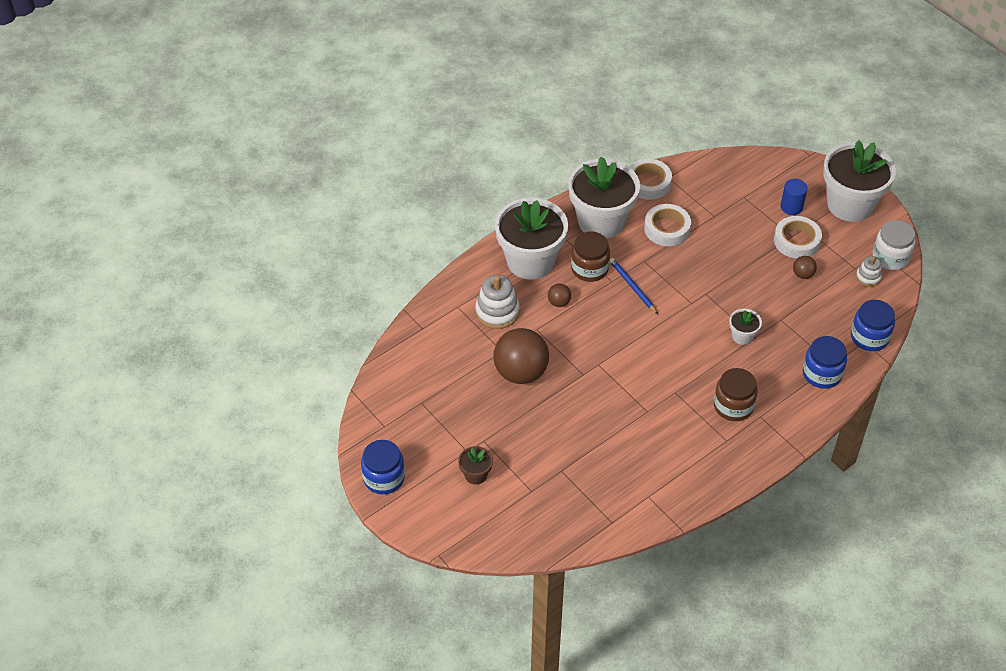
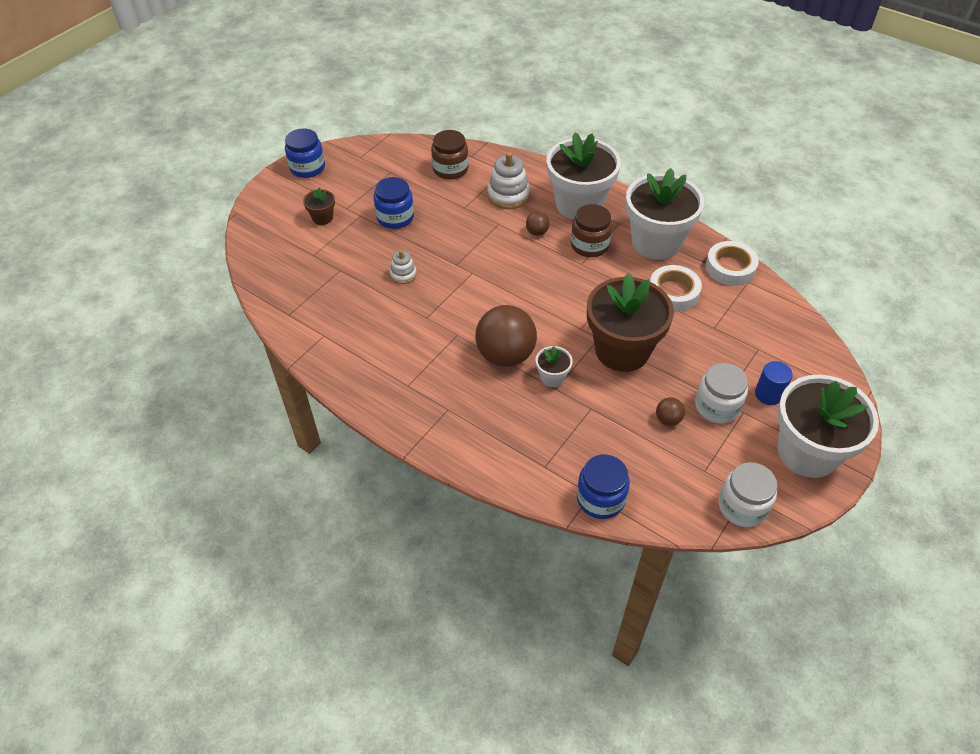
camera: 75 degrees right, 0 degrees up
brown ball [493,328,549,384] -> brown ball moved to [475,305,537,367]
blue pencil [610,258,658,314] -> none
brown jar [714,368,758,421] -> brown jar moved to [431,130,469,179]
white tape [774,216,822,259] -> white jar [695,363,748,424]
blue jar [803,336,847,389] -> blue jar moved to [374,177,414,229]
white stacking toy [856,256,882,287] -> white stacking toy moved to [390,250,417,284]
none -> brown flower pot [587,273,674,372]

